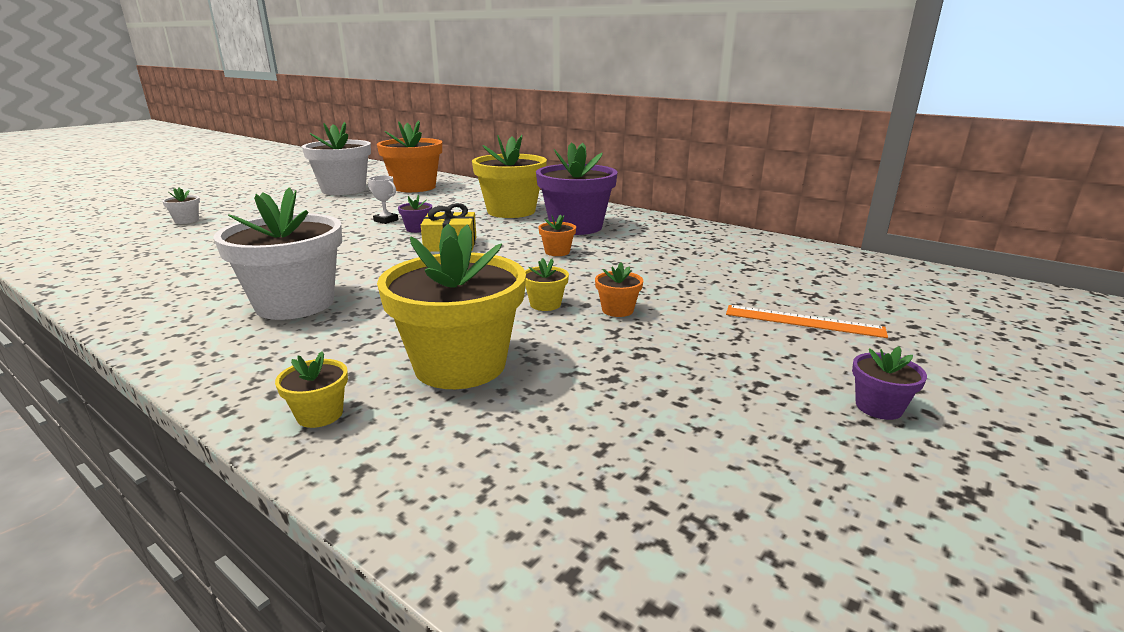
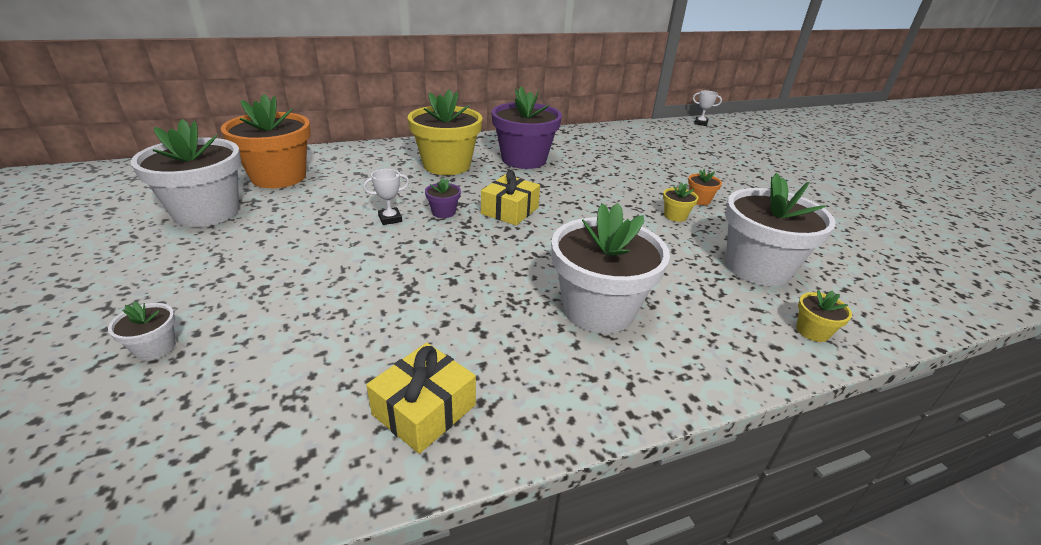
camera: 60 degrees left, 10 degrees up
yellow flower pot [377,224,526,389] -> white flower pot [725,173,836,286]
orange flower pot [538,214,576,256] -> none
orange ruler [726,305,888,338] -> none
purple flower pot [852,346,927,420] -> none
none -> yellow gift [366,343,476,454]
none -> white trophy [693,90,722,126]

